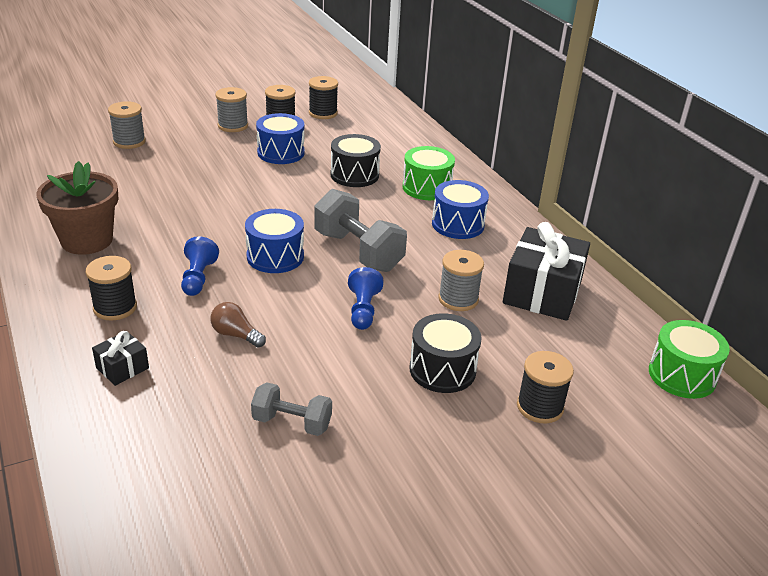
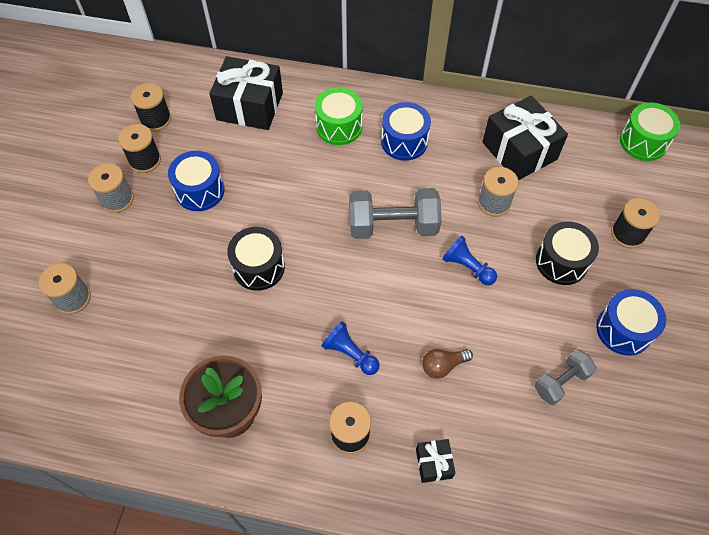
camera: 50 degrees left, 25 degrees up
blue drum [245,209,304,273] -> blue drum moved to [596,289,666,356]
black drum [331,134,381,187] -> black drum moved to [227,227,285,291]
none -> black gift [209,56,283,130]

